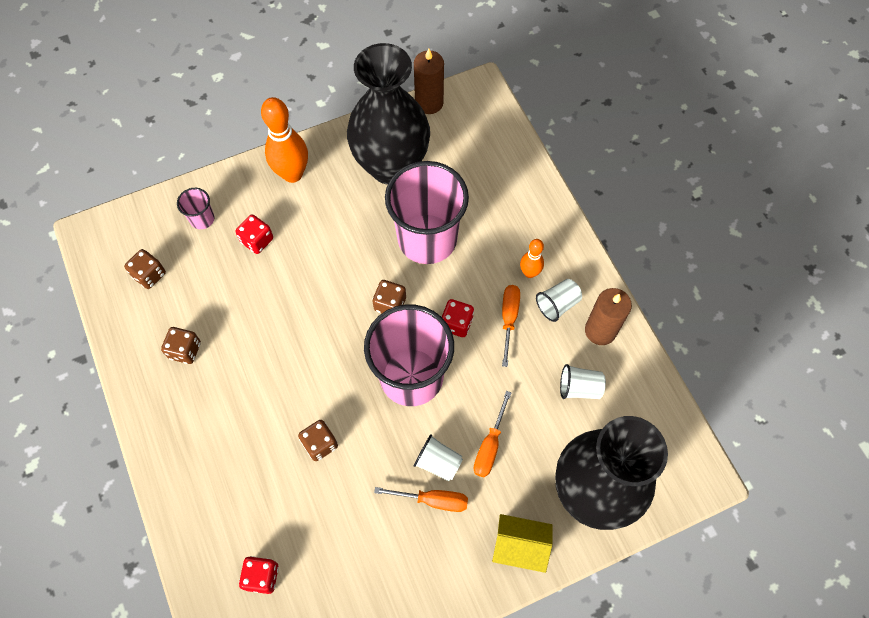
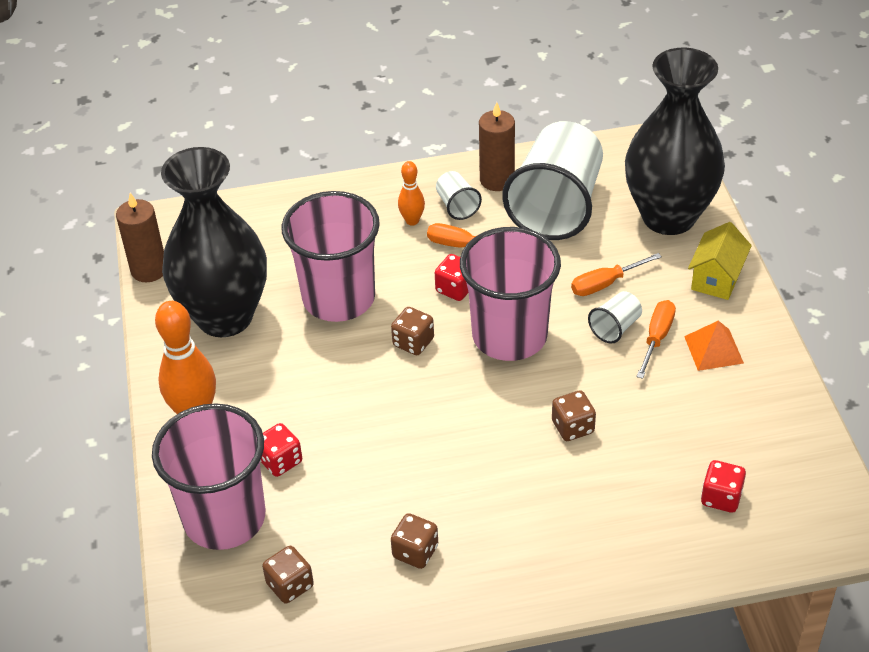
camera: 75 degrees left, 20 degrees down
pink cup [177,188,214,229] -> pink cup [152,403,265,550], size x2.38
orange screwdriver [474,391,511,477] -> orange screwdriver turned 120 degrees clockwise [571,253,662,296]
white cup [560,364,606,399] -> white cup [502,121,603,240], size x2.38
none -> orange pyramid [684,321,744,371]

